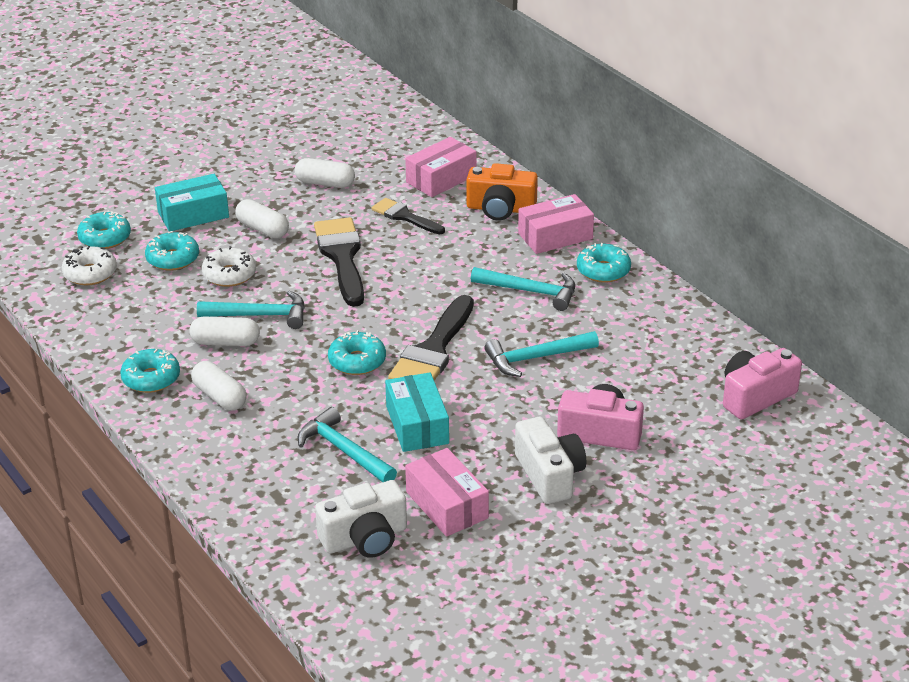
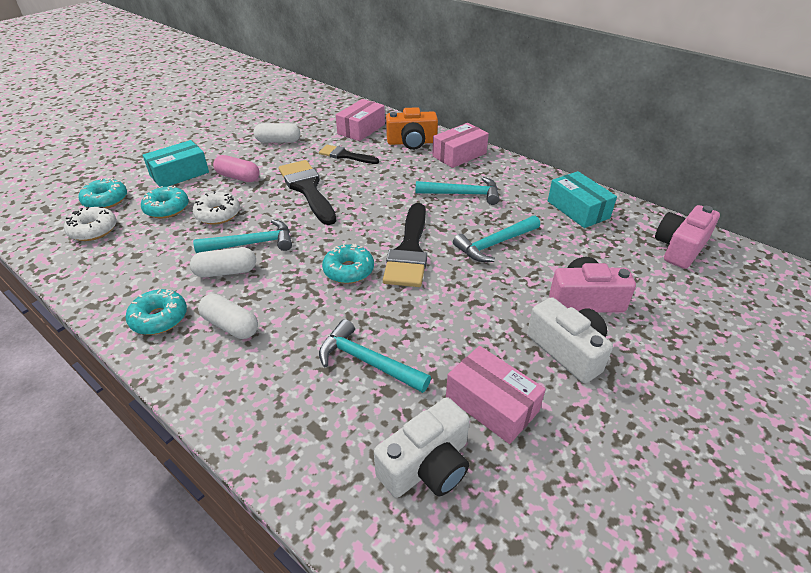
camera: 15 degrees left, 5 degrees up
white capsule [235,199,289,238] -> pink capsule [213,155,260,182]
turquoise box [385,372,449,452] -> turquoise box moved to [548,171,617,228]
turquoise donut [577,243,631,283] -> none

